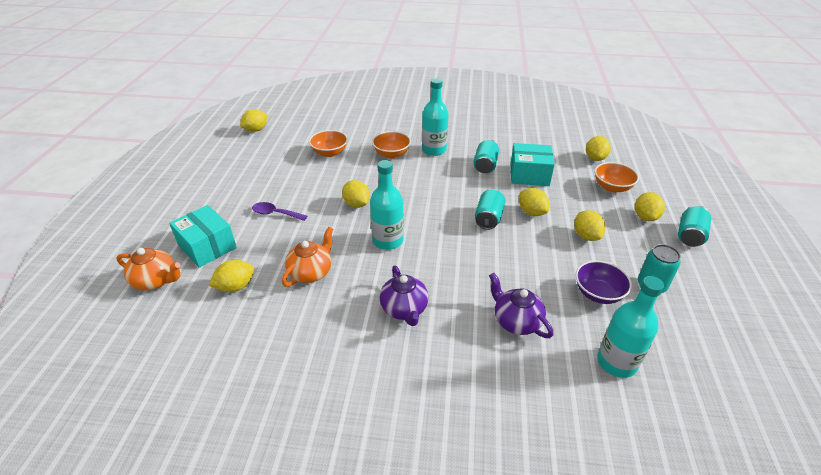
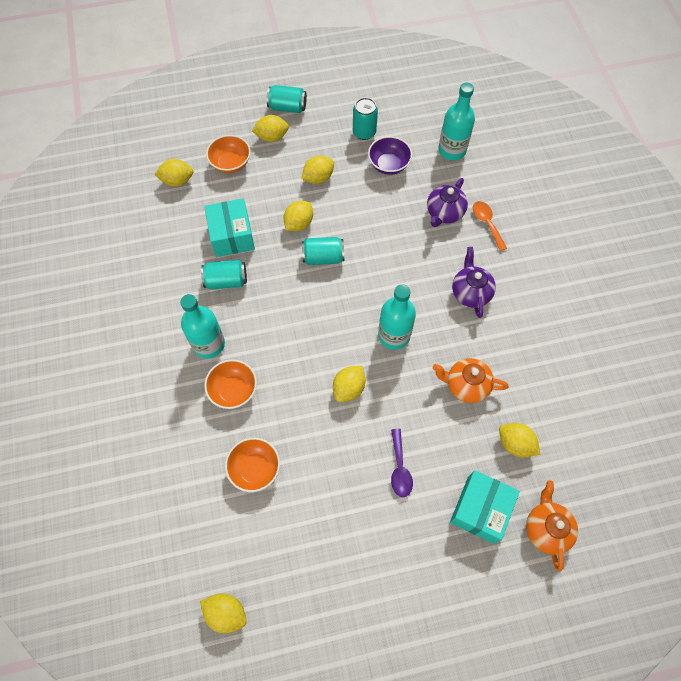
camera: 110 degrees left, 25 degrees up
purple teapot [380,266,428,326] -> purple teapot turned 60 degrees counterclockwise [452,247,496,318]
none -> orange spoon [473,201,507,251]

